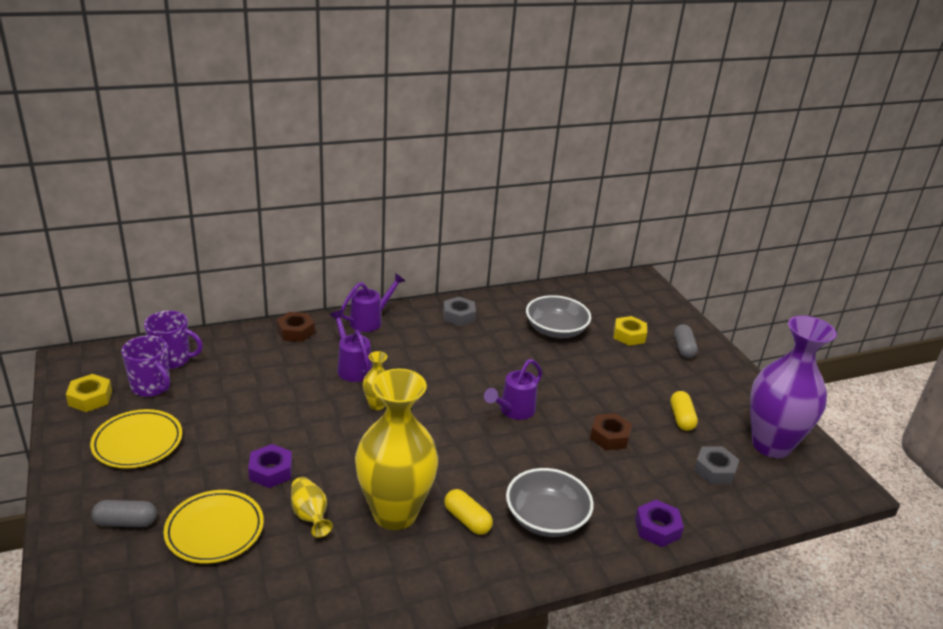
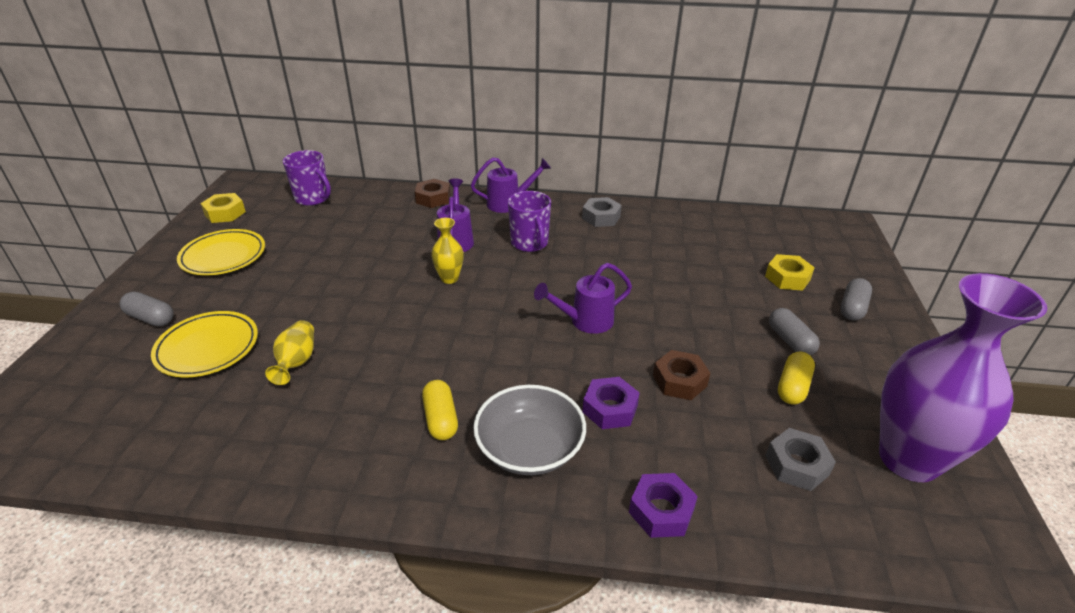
camera: 30 degrees right, 5 degrees up
purple mug [121,336,170,397] -> purple mug moved to [508,191,551,252]
purple nut [248,444,292,488] -> purple nut moved to [582,377,640,429]
yellow vase [355,368,438,530] -> none
grey bowl [526,295,591,338] -> none
none -> grey capsule [769,308,820,356]

